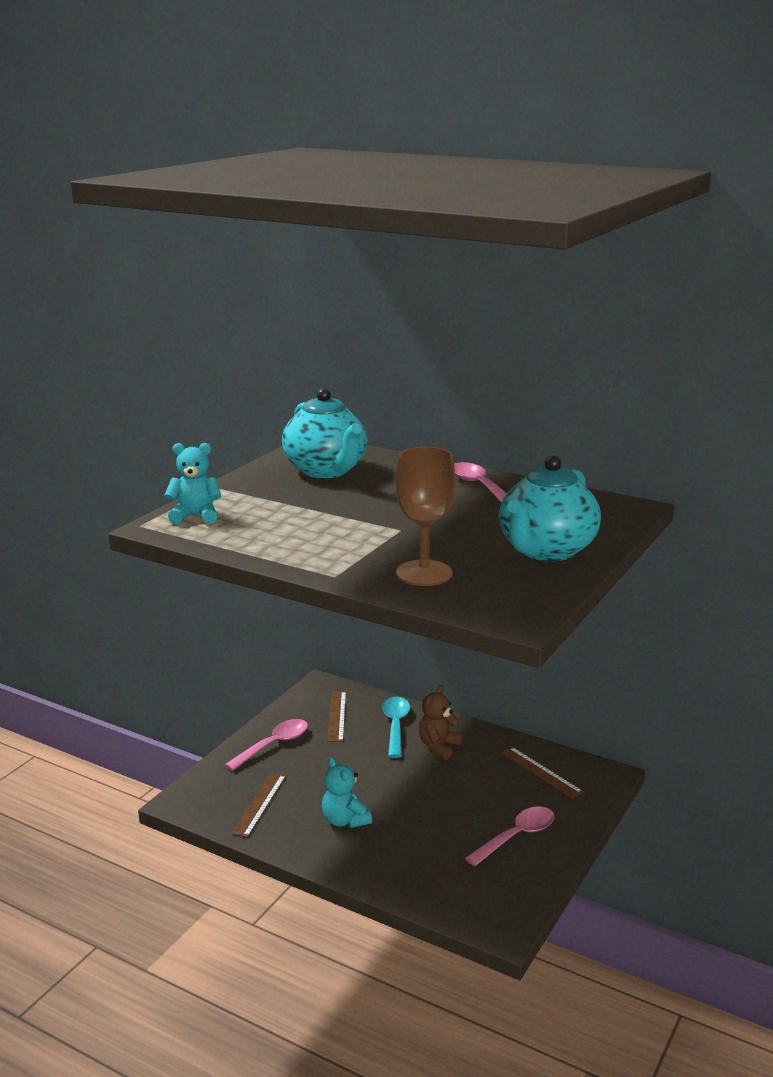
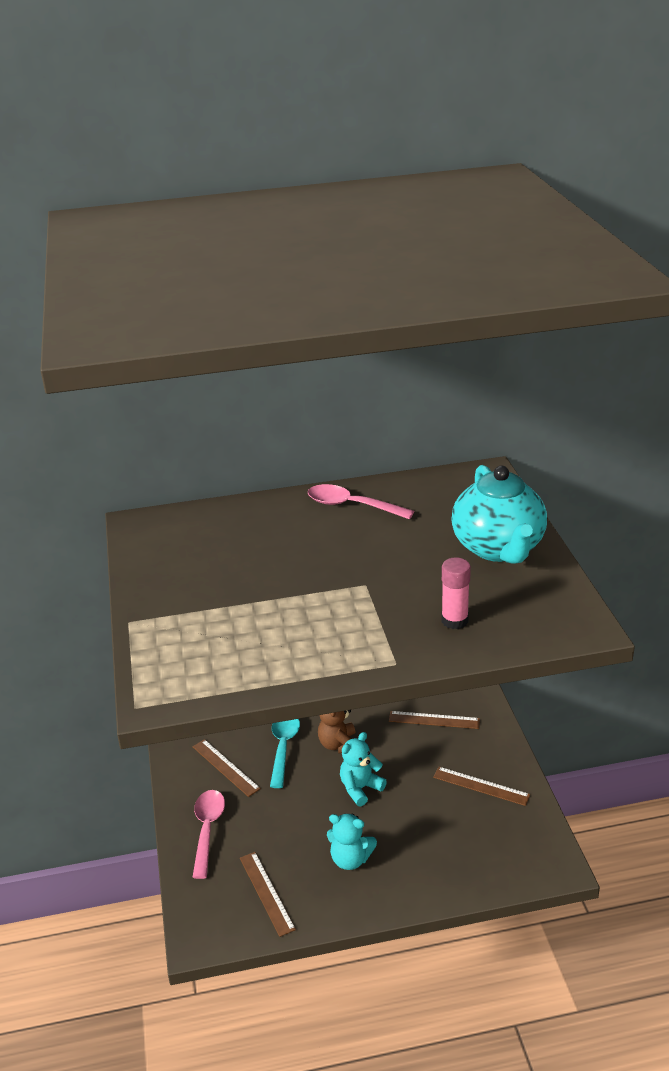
camera: 40 degrees left, 10 degrees up
turquoise teddy bear [164,443,221,524] -> turquoise teddy bear moved to [340,732,387,807]
turquoise teapot [282,388,368,478] -> none
turquoise spoon [382,697,411,758] -> turquoise spoon turned 45 degrees clockwise [270,719,300,788]
brown goblet [396,447,455,586] -> pink glue stick [441,557,471,629]
pink spoon [465,806,555,866] -> brown ruler [433,767,530,806]

